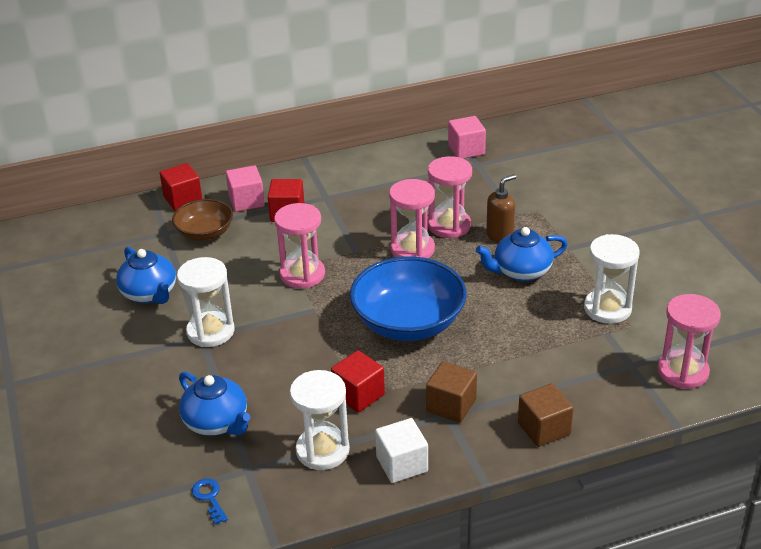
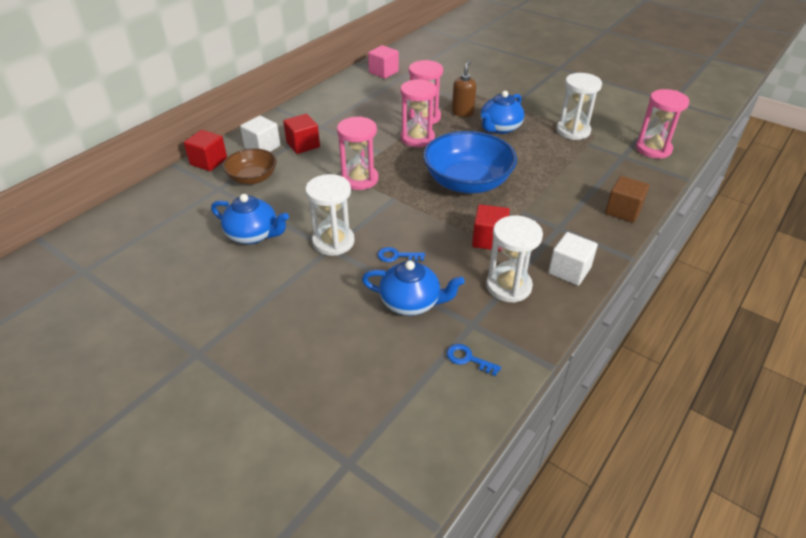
camera: 35 degrees left, 5 degrees up
pink cube [226,166,265,212] -> white cube [240,116,280,152]
brown cube [426,361,477,423] -> none
none -> blue key [377,247,425,262]

